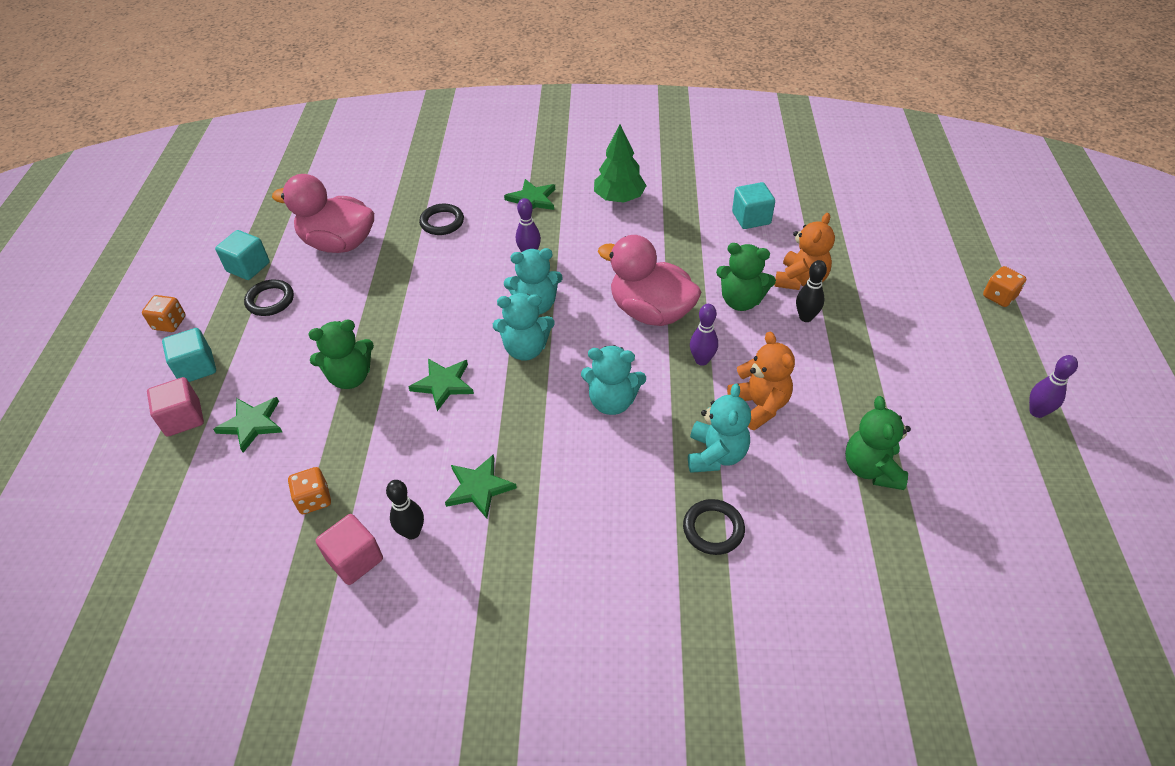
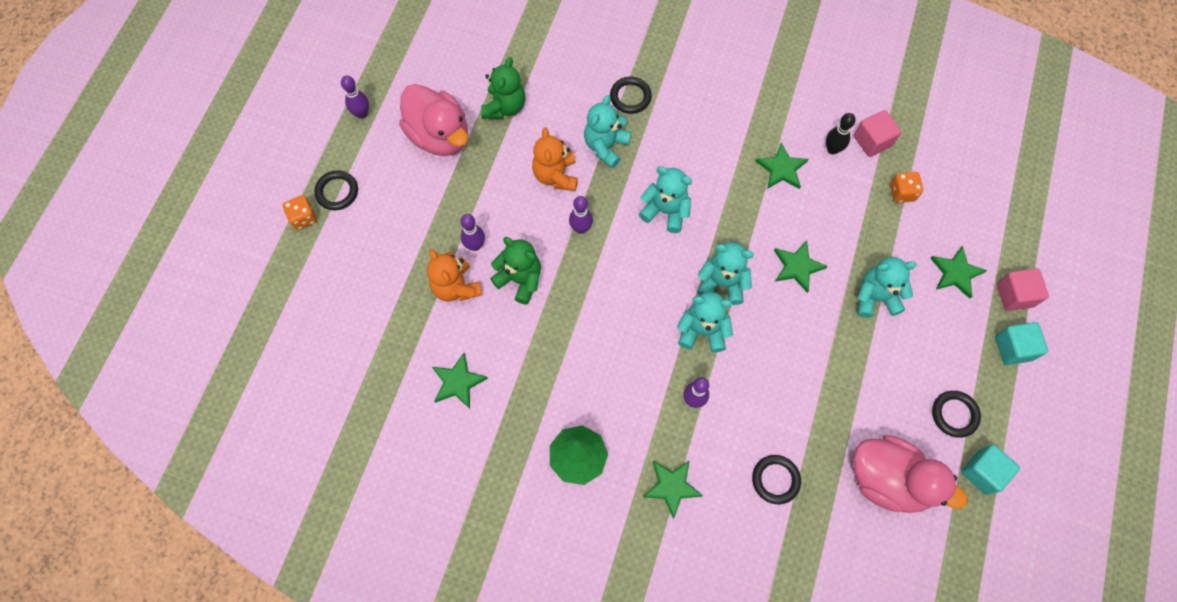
camera: 165 degrees left, 20 degrees up
orange dice [142,295,186,332] -> none
green teddy bear [309,319,374,389] -> turquoise teddy bear [857,257,917,318]
pink duck [598,235,701,326] -> pink duck moved to [399,84,468,156]
turquoise cube [732,182,775,229] -> green star [432,353,488,409]
orange teddy bear [775,213,835,290] -> orange teddy bear turned 75 degrees counterclockwise [427,249,482,301]
black bowling pin [796,260,827,322] -> purple bowling pin [460,214,485,251]
none -> black ring [314,170,358,210]

